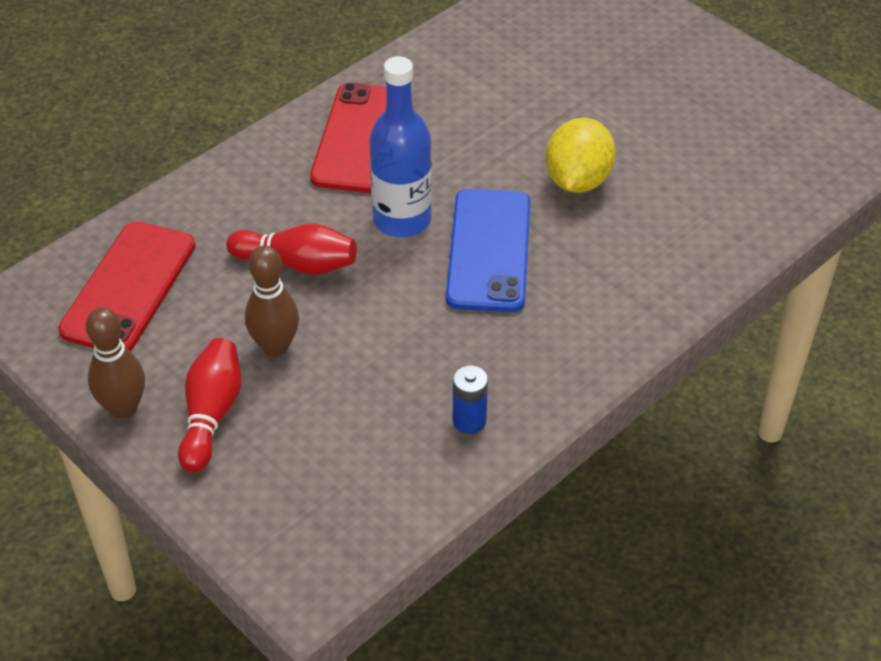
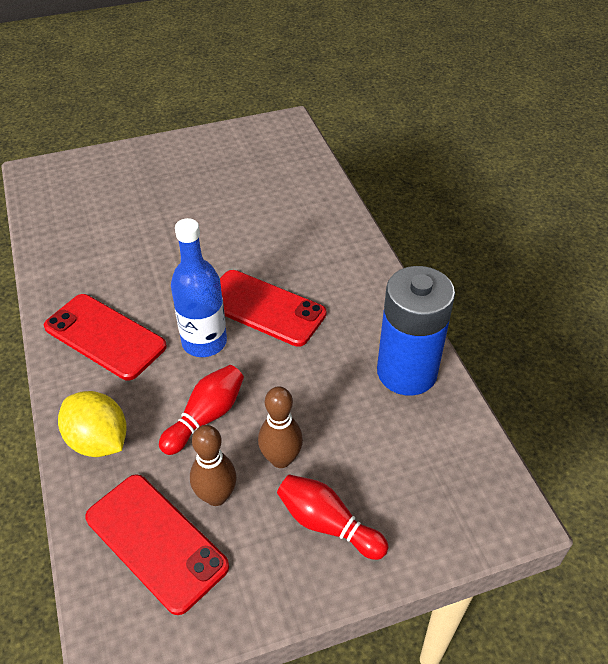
camera: 65 degrees left, 0 degrees up
brown bowling pin [86,307,145,419] -> brown bowling pin moved to [190,425,237,506]
blue phone [446,189,531,312] -> red phone [220,270,326,347]
blue battery [453,365,488,434] -> blue battery [377,266,455,396], size x2.49
yellow lemon [546,118,616,193] -> yellow lemon moved to [58,391,127,457]

